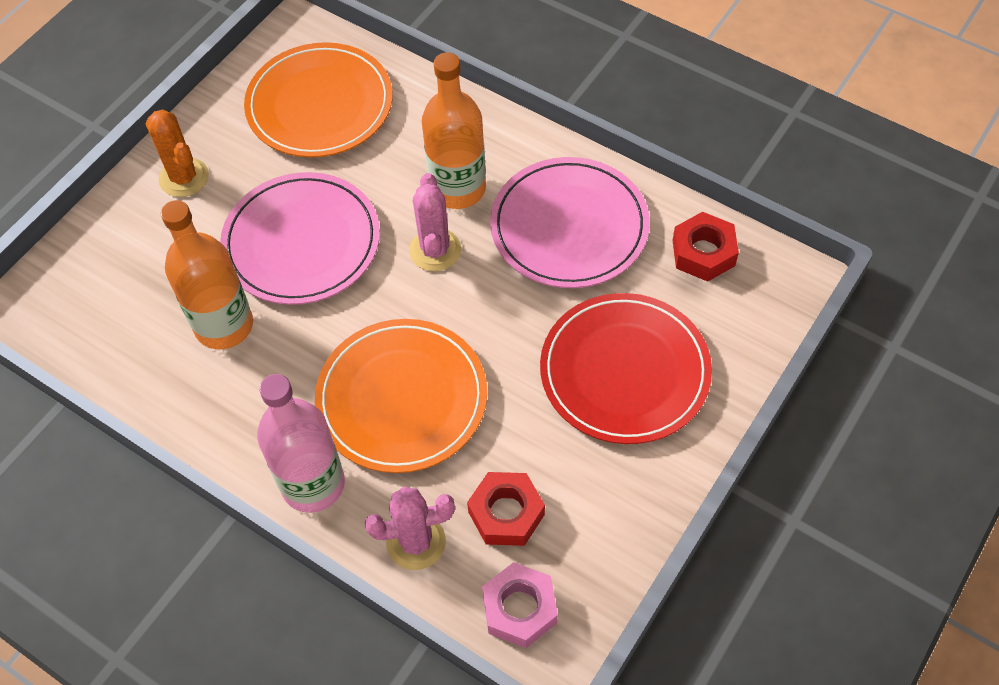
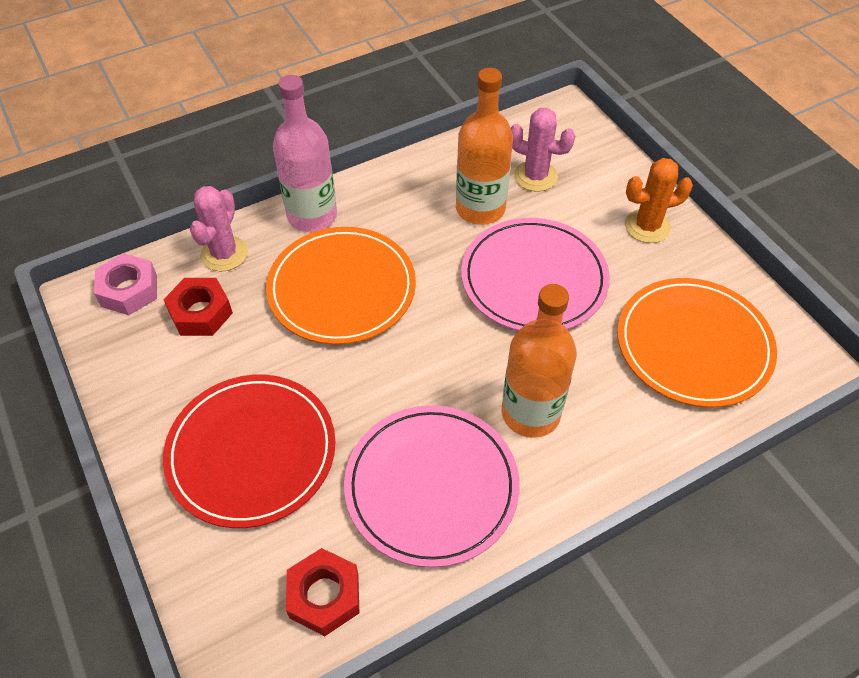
camera: 115 degrees right, 5 degrees down
pink cactus [409,173,461,271] -> pink cactus moved to [511,108,575,191]

